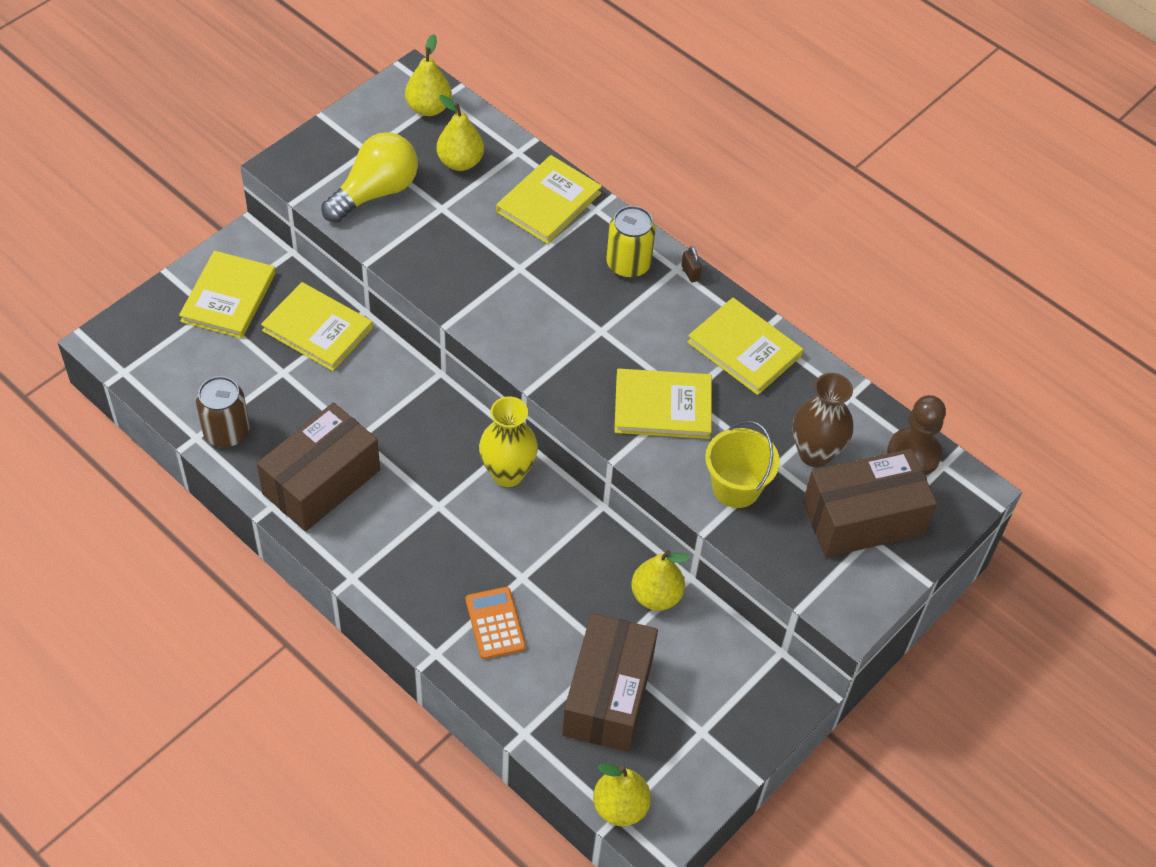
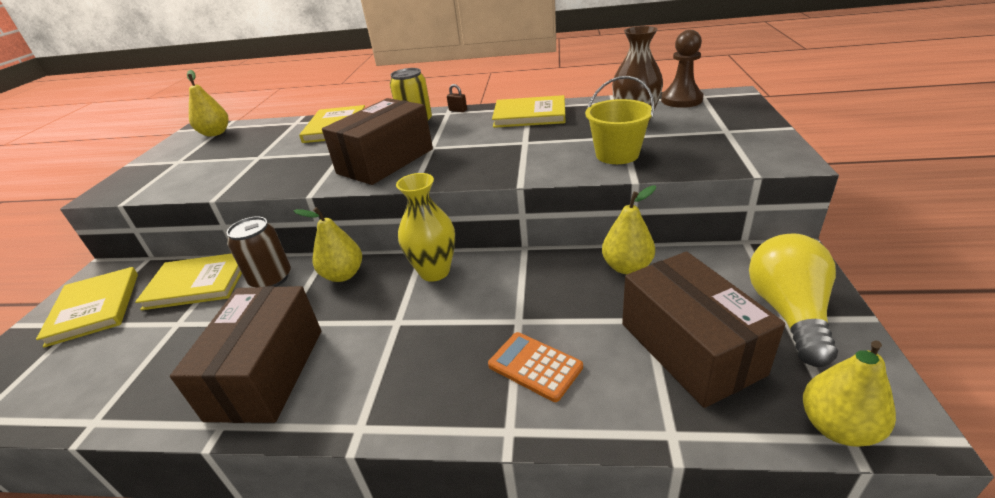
camera: 30 degrees left, 20 degrees down
brown can [196,376,250,447] -> brown can moved to [227,216,291,287]
yellow light bulb [321,132,418,223] -> yellow light bulb moved to [749,234,838,367]
yellow pear [436,95,484,171] -> yellow pear moved to [293,207,362,282]
yellow book [614,369,712,439] -> none
brown box [803,449,937,558] -> brown box moved to [322,98,433,185]

